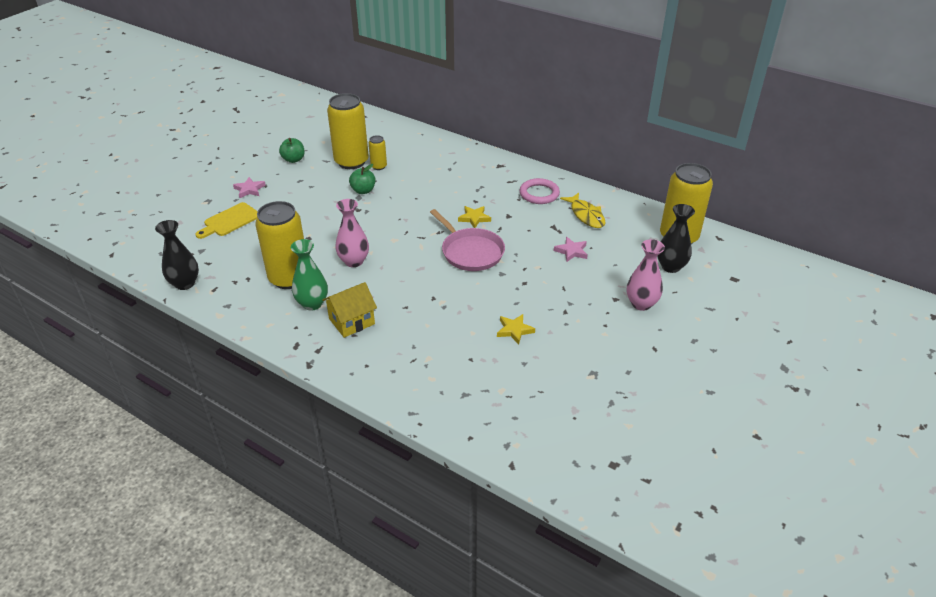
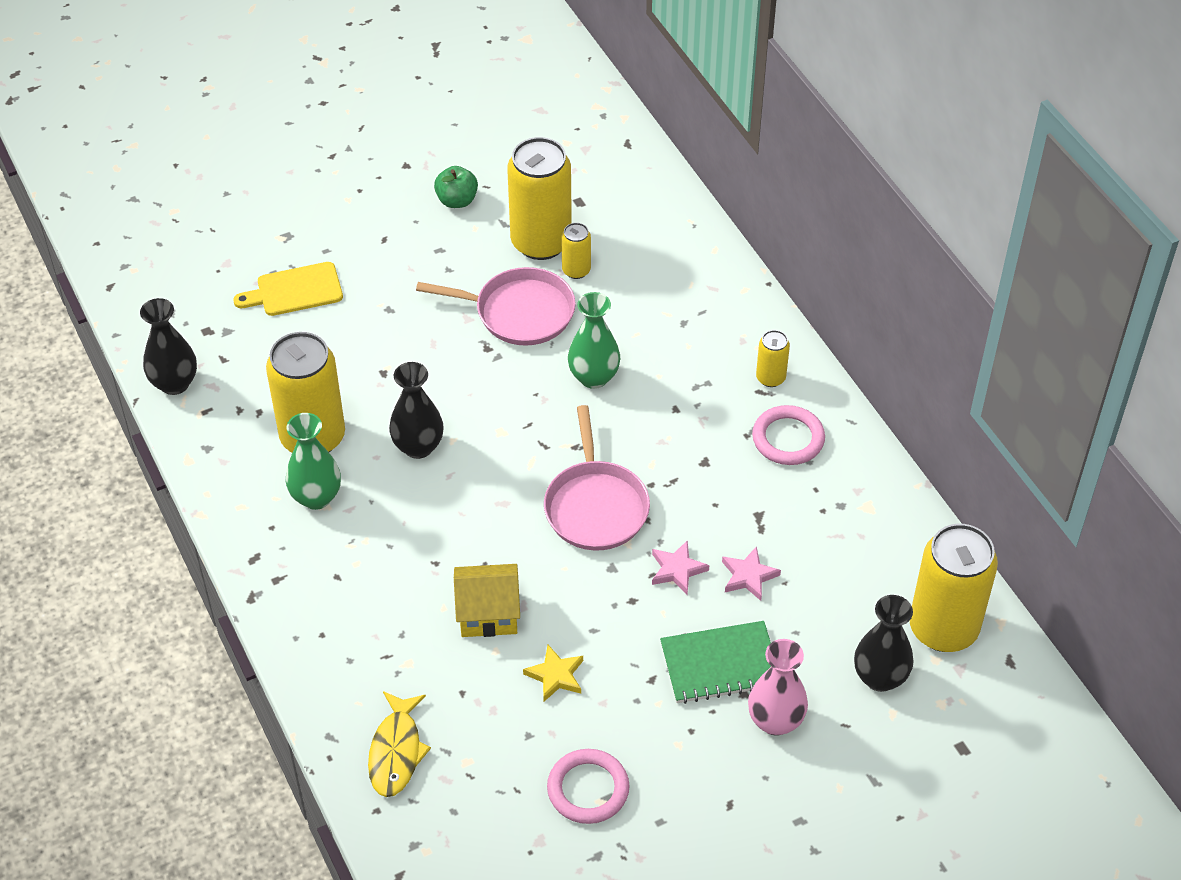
camera: 30 degrees right, 10 degrees up
pink star [233,177,266,198] -> pink star moved to [652,541,709,594]
yellow house [322,282,377,338] -> yellow house moved to [454,564,520,637]
pink vase [335,199,369,267] -> black vase [389,362,443,459]
green apple [349,164,376,194] -> pink pan [416,267,576,346]
yellow star [458,206,491,228] -> none
yellow fish [560,193,606,228] -> yellow fish moved to [368,691,431,797]
none -> pink ring [547,749,630,824]
none -> green vase [568,292,620,389]
none -> green notebook [660,621,771,704]
none -> yellow can [756,330,790,387]

